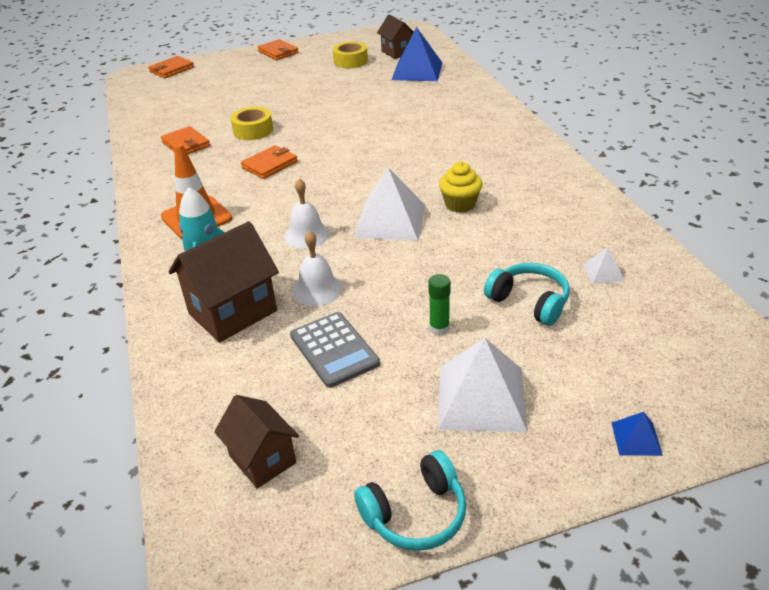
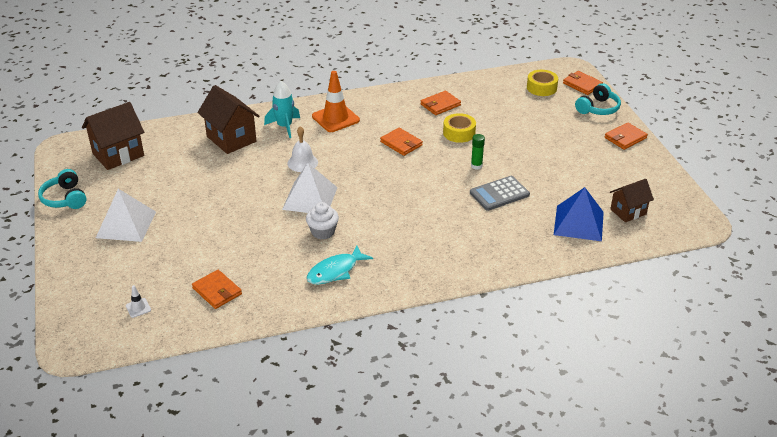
camera: 90 degrees right, 0 degrees up
brown house [214,395,299,488] -> brown house [82,102,144,170], size x1.60
grey calculator [290,312,380,388] -> grey calculator moved to [470,176,530,211]
white bell [293,230,343,306] -> none
yellow tape [333,41,368,68] -> yellow tape moved to [527,70,558,96]
green glue stick [428,274,451,335] -> green glue stick moved to [471,134,485,169]
yellow cupcake [439,162,482,213] -> white cupcake [306,202,339,239]
turquoise headphones [484,263,570,326] -> turquoise headphones moved to [575,83,621,115]
white pyramid [583,247,625,284] -> orange wallet [192,270,242,309]
blue pyramid [612,412,663,456] -> none
none -> white traffic cone [126,285,151,318]
none -> turquoise fish [306,245,373,284]

